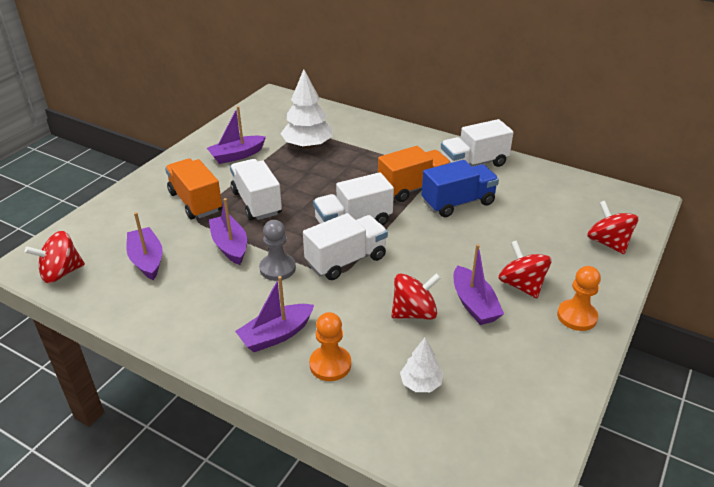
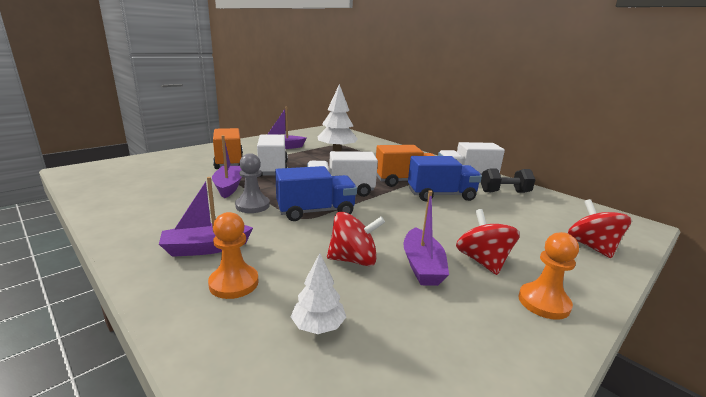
camera: 15 degrees right, 15 degrees down
red spinning top [25,231,85,283] -> none
purple boat [127,212,163,280] -> none
white truck [303,213,388,280] -> blue truck [275,166,357,221]
none -> black dumbbell [481,168,536,193]

